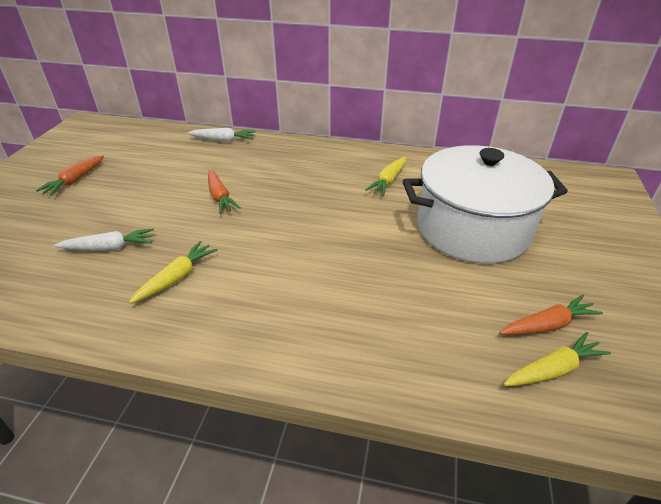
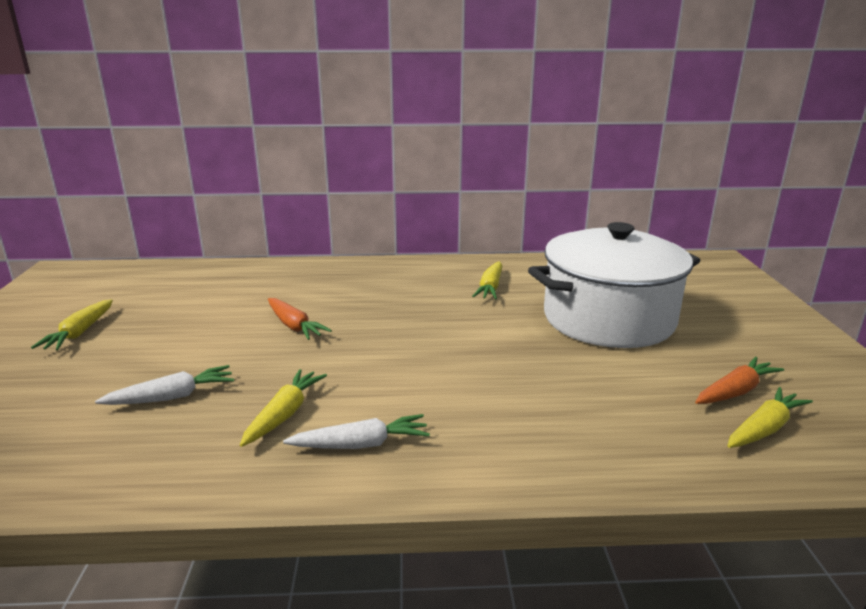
camera: 15 degrees left, 15 degrees down
orange carrot [36,155,104,196] -> yellow carrot [31,299,113,350]
white carrot [187,128,256,142] -> white carrot moved to [283,414,430,449]

